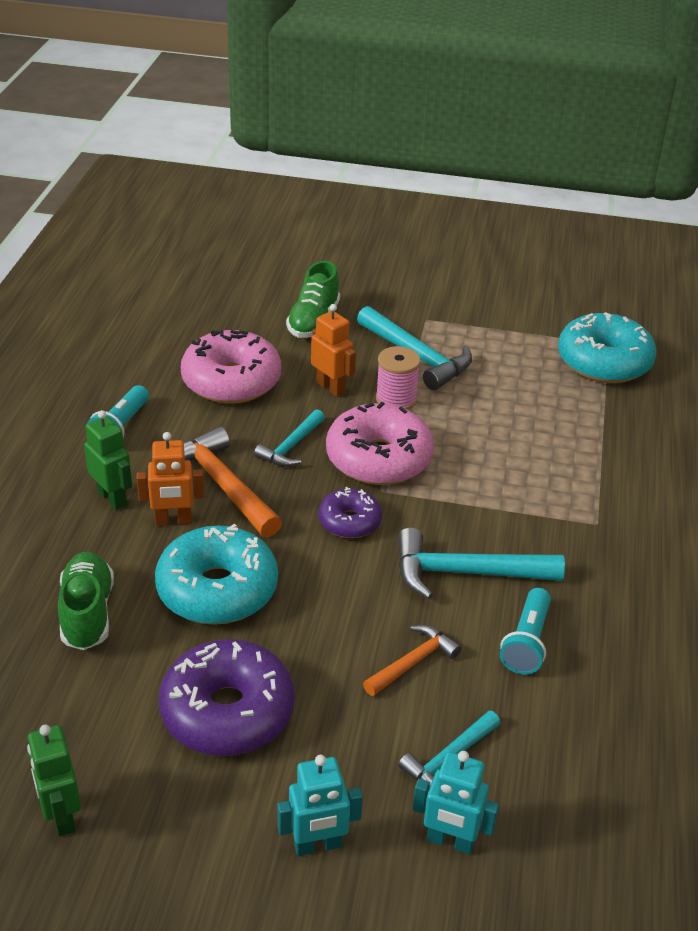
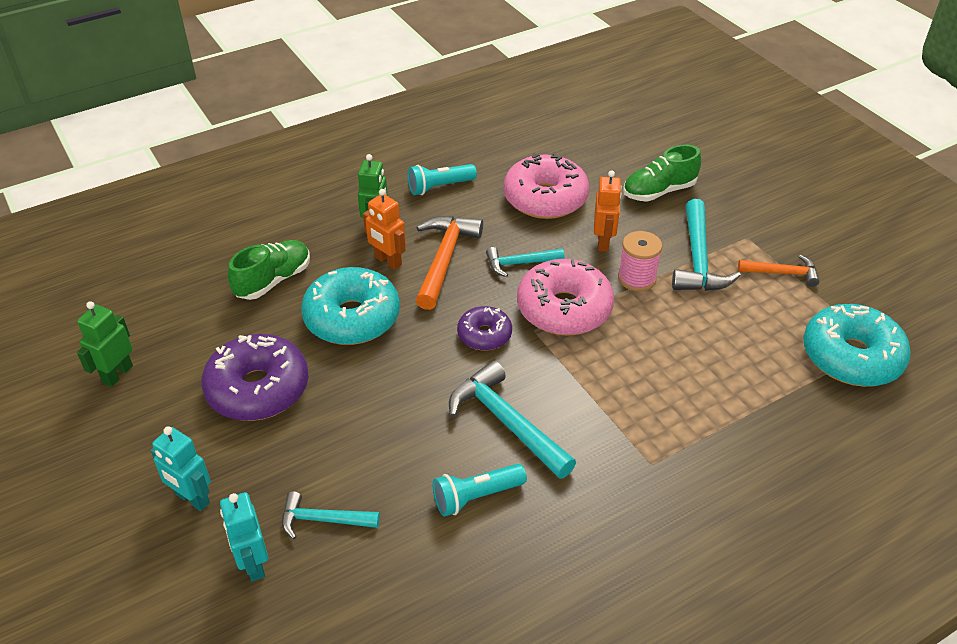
camera: 50 degrees right, 5 degrees up
orange hammer [363,625,462,696] -> orange hammer moved to [738,255,820,287]

